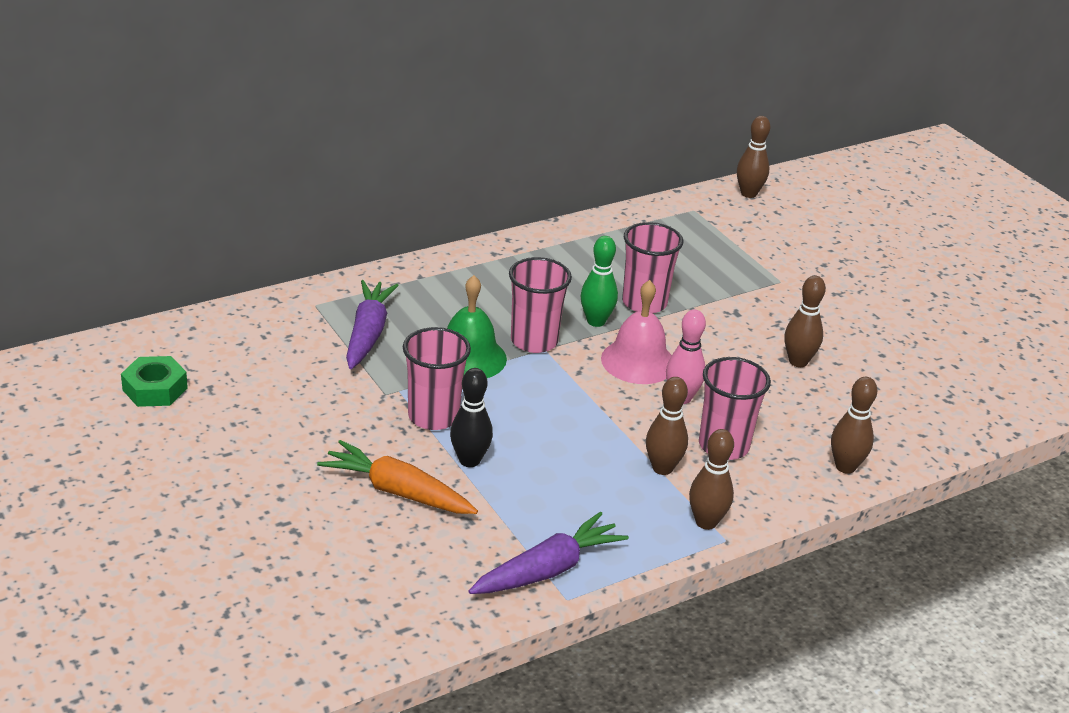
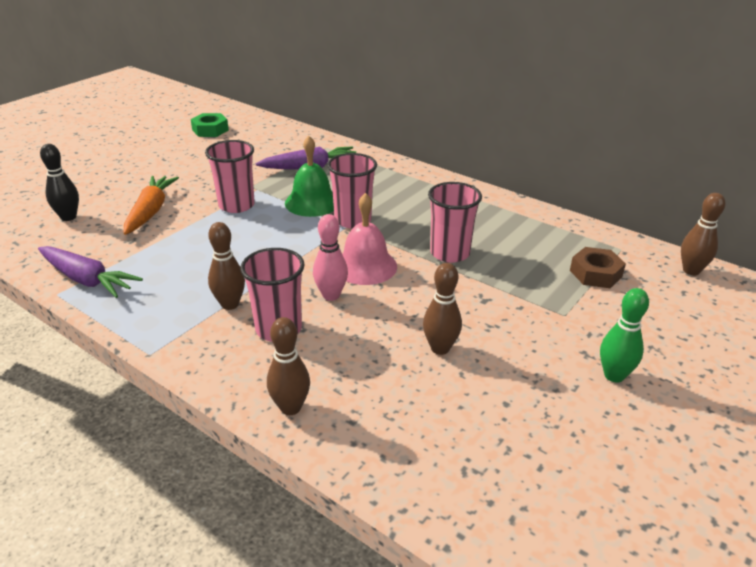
camera: 70 degrees right, 0 degrees up
black bowling pin [450,368,493,467] -> black bowling pin moved to [40,144,79,221]
green bowling pin [580,236,618,327] -> green bowling pin moved to [600,288,649,383]
brown bowling pin [689,429,734,530] -> none
none -> brown nut [570,247,626,288]

